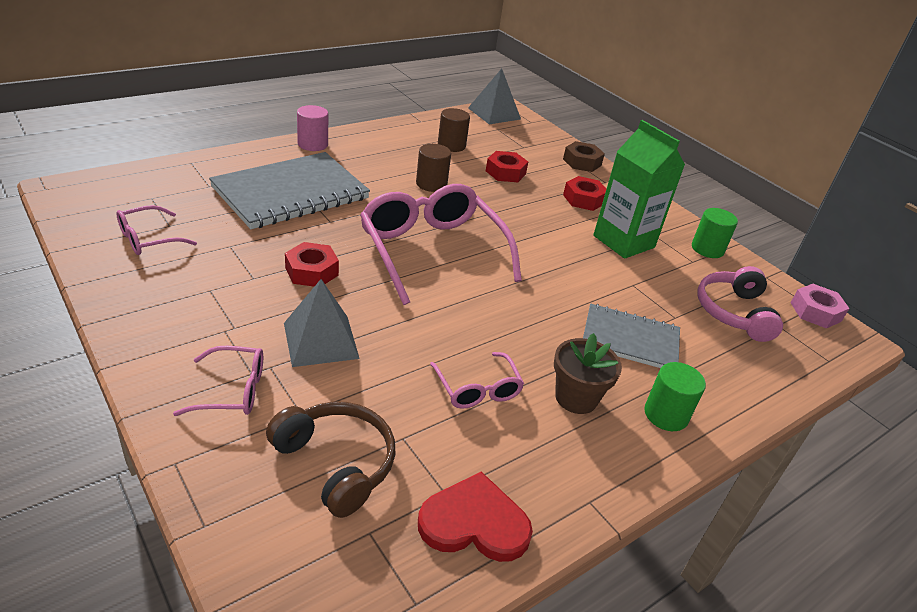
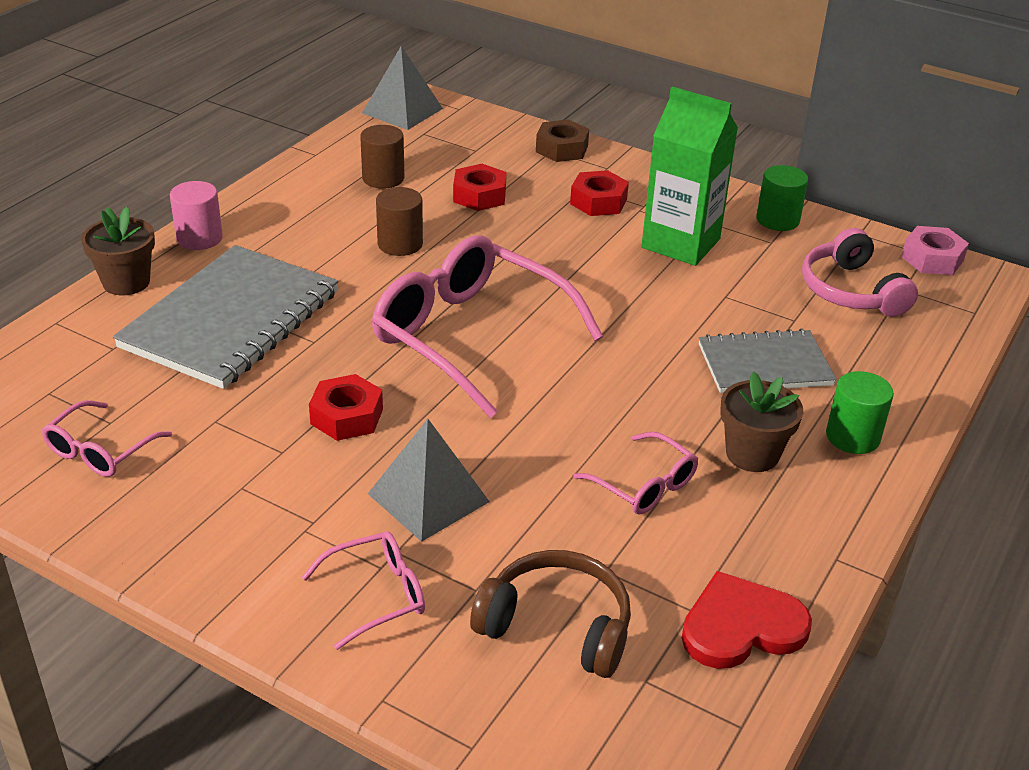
camera: 20 degrees left, 0 degrees up
none -> brown flower pot [81,207,155,295]

